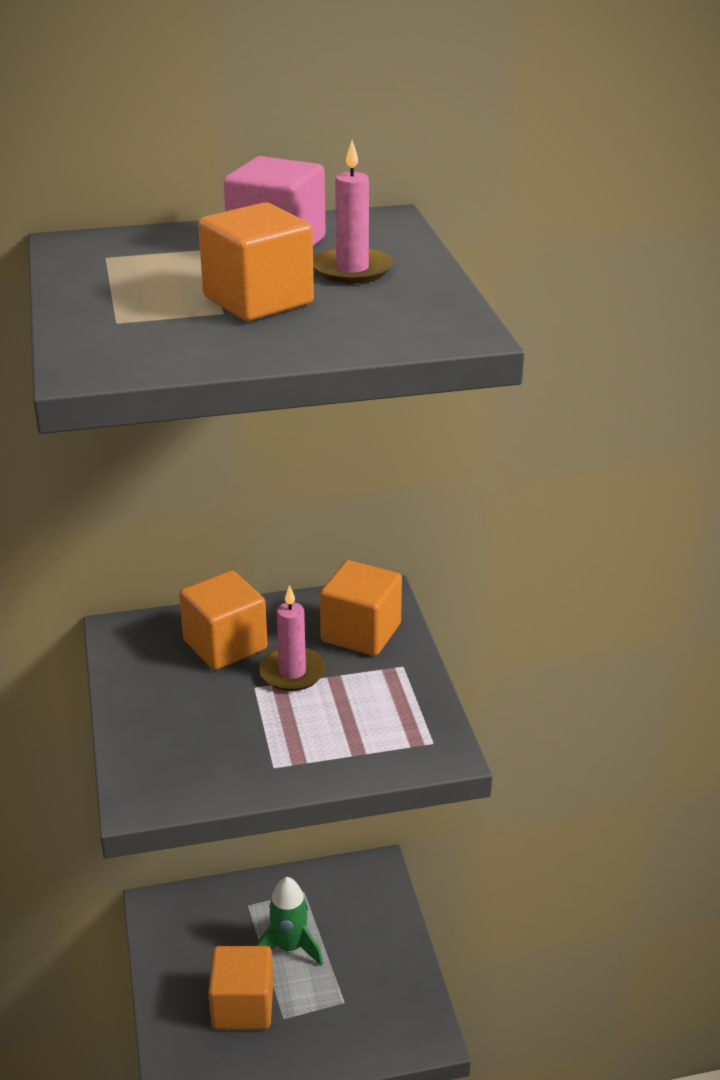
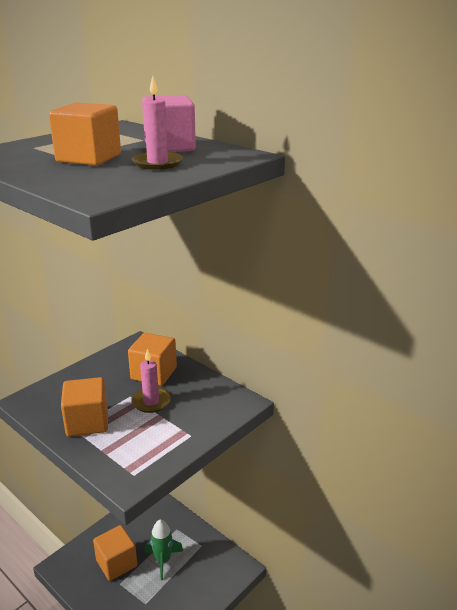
camera: 55 degrees right, 5 degrees down
orange cube [320,560,402,656] -> orange cube moved to [61,377,108,437]

